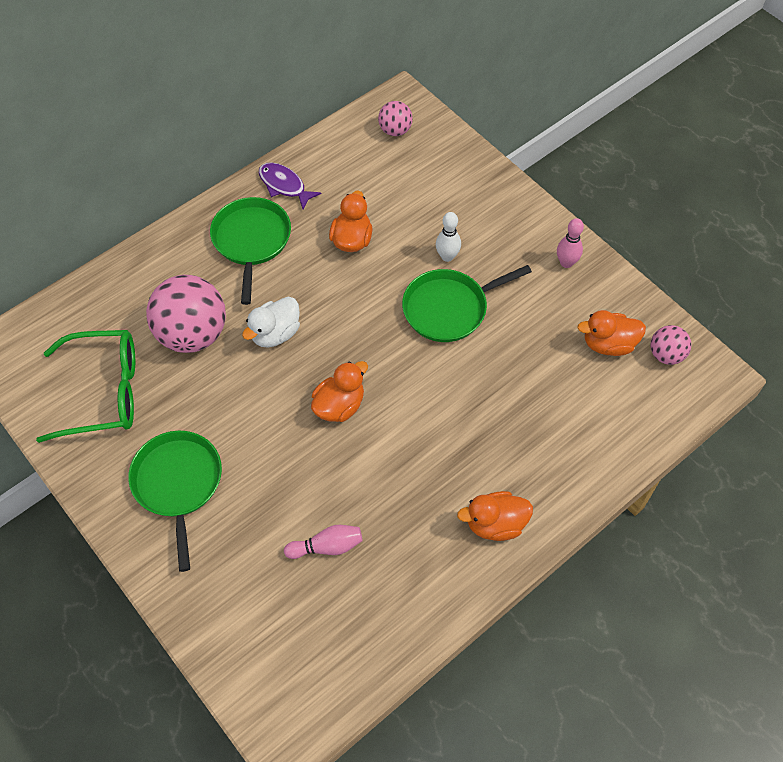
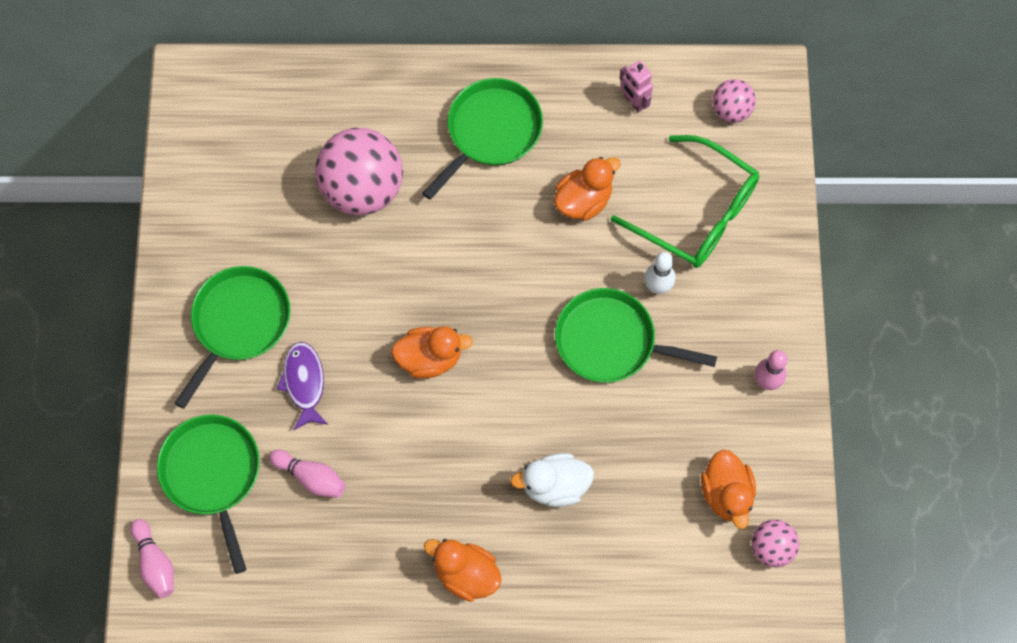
camera: 40 degrees right, 10 degrees up
green glasses [36,330,135,443] -> green glasses moved to [611,135,759,268]
white duck [242,297,300,348] -> white duck moved to [510,453,594,507]
purple fish [259,162,321,209] -> purple fish moved to [277,342,328,431]
orange duck [577,310,646,356] -> orange duck turned 135 degrees counterclockwise [701,450,756,529]
none -> pink bowling pin [131,519,174,598]
none -> green pan [157,414,260,574]
none -> pink robot [619,61,653,113]

